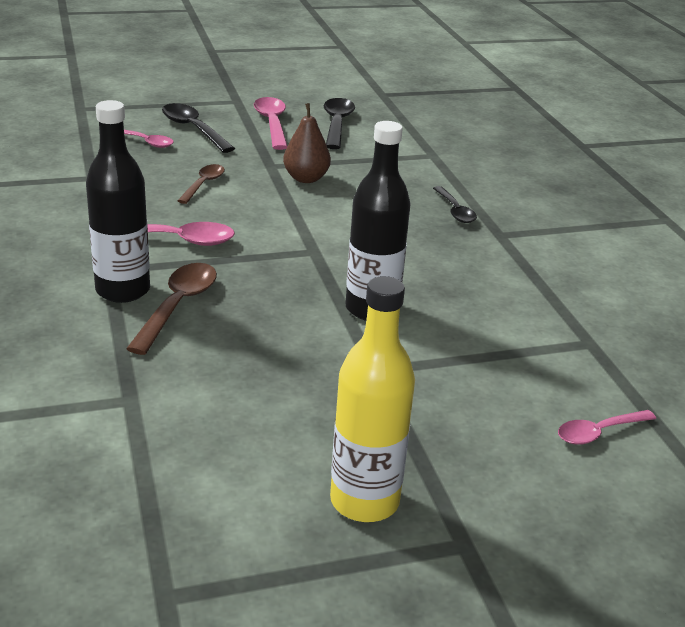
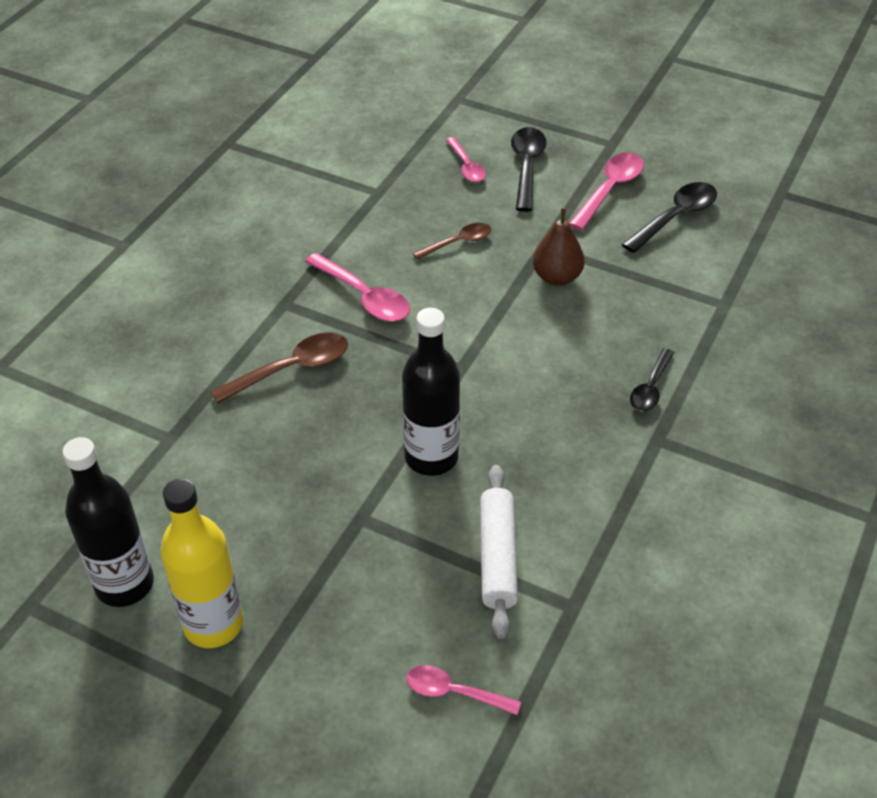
camera: 45 degrees right, 15 degrees up
black bottle [86,100,150,303] -> black bottle moved to [62,437,154,607]
none -> white rolling pin [480,465,518,639]

